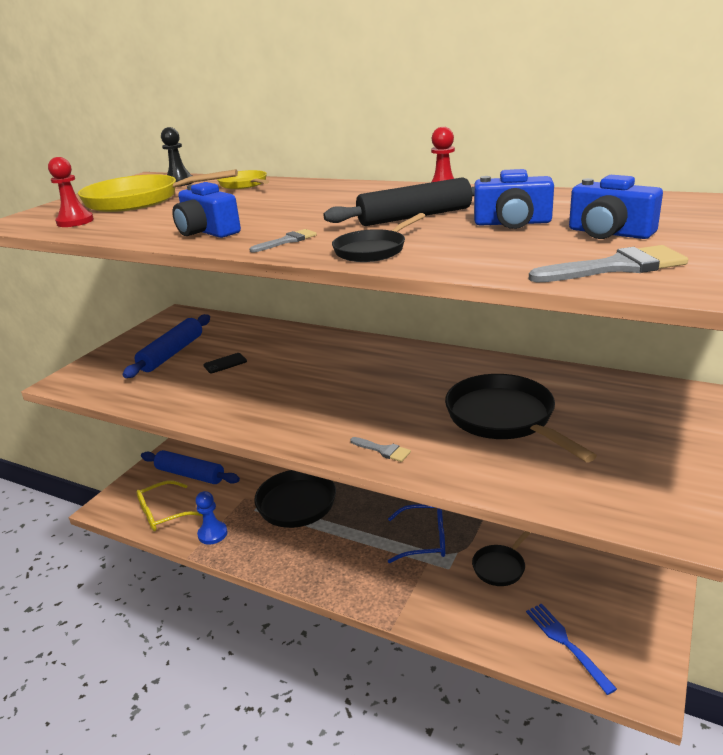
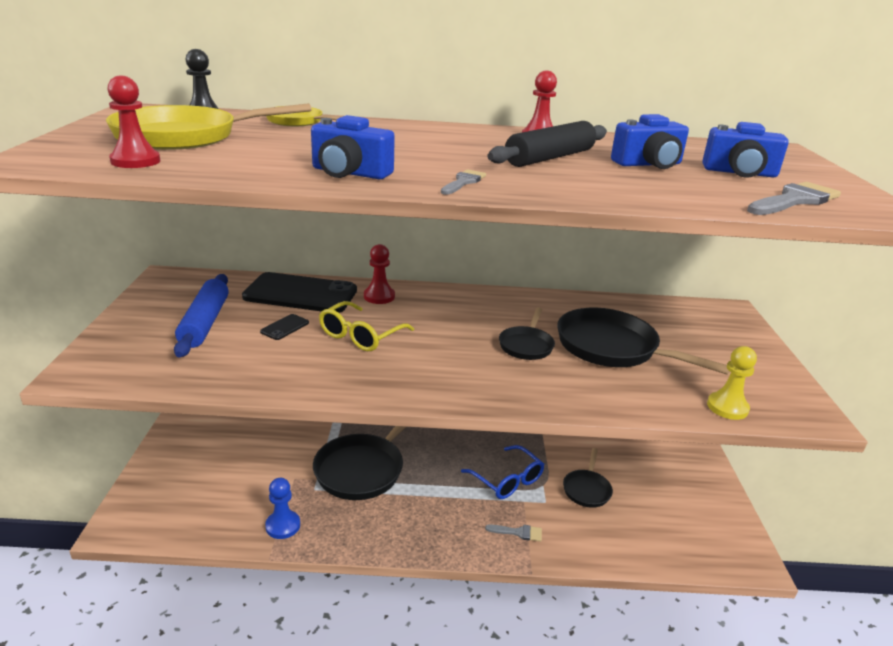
camera: 30 degrees left, 0 degrees up
yellow glasses [136,481,203,531] -> yellow glasses moved to [319,301,414,351]
blue rolling pin [141,450,240,484] -> none
black pan [332,213,426,262] -> black pan moved to [499,307,555,360]
grey brush [350,437,411,462] -> grey brush moved to [485,524,542,542]
blue glasses [388,504,445,563] -> blue glasses turned 75 degrees clockwise [461,445,544,499]
blue fork [526,603,617,695] -> none
none -> black phone [242,272,357,313]
none -> red pawn [364,244,395,304]
none -> yellow pawn [707,346,757,420]

